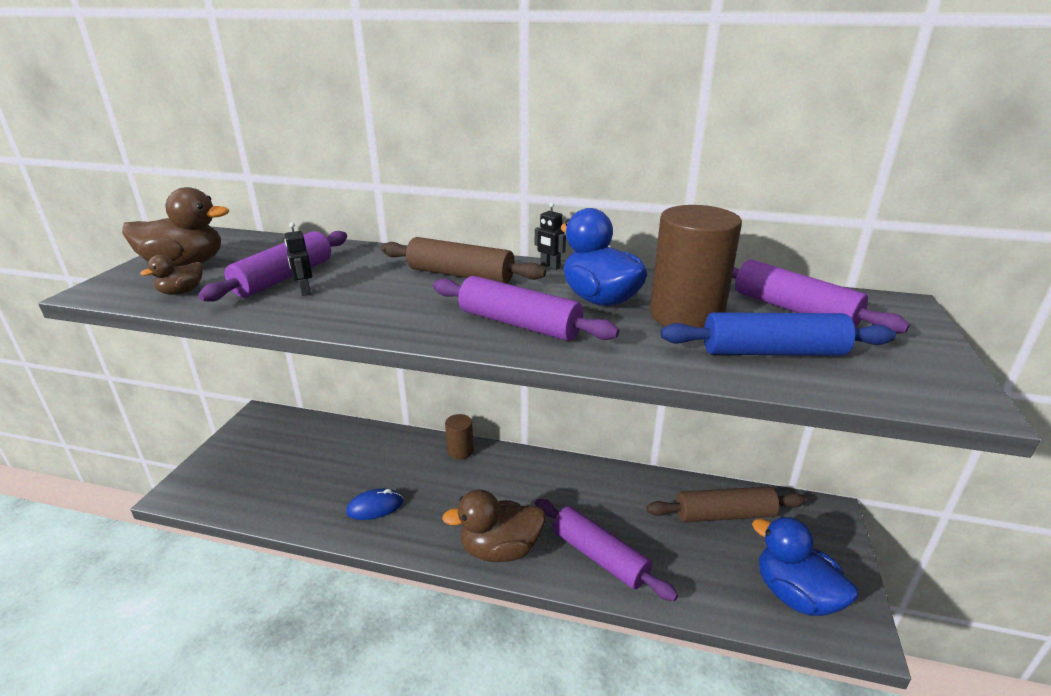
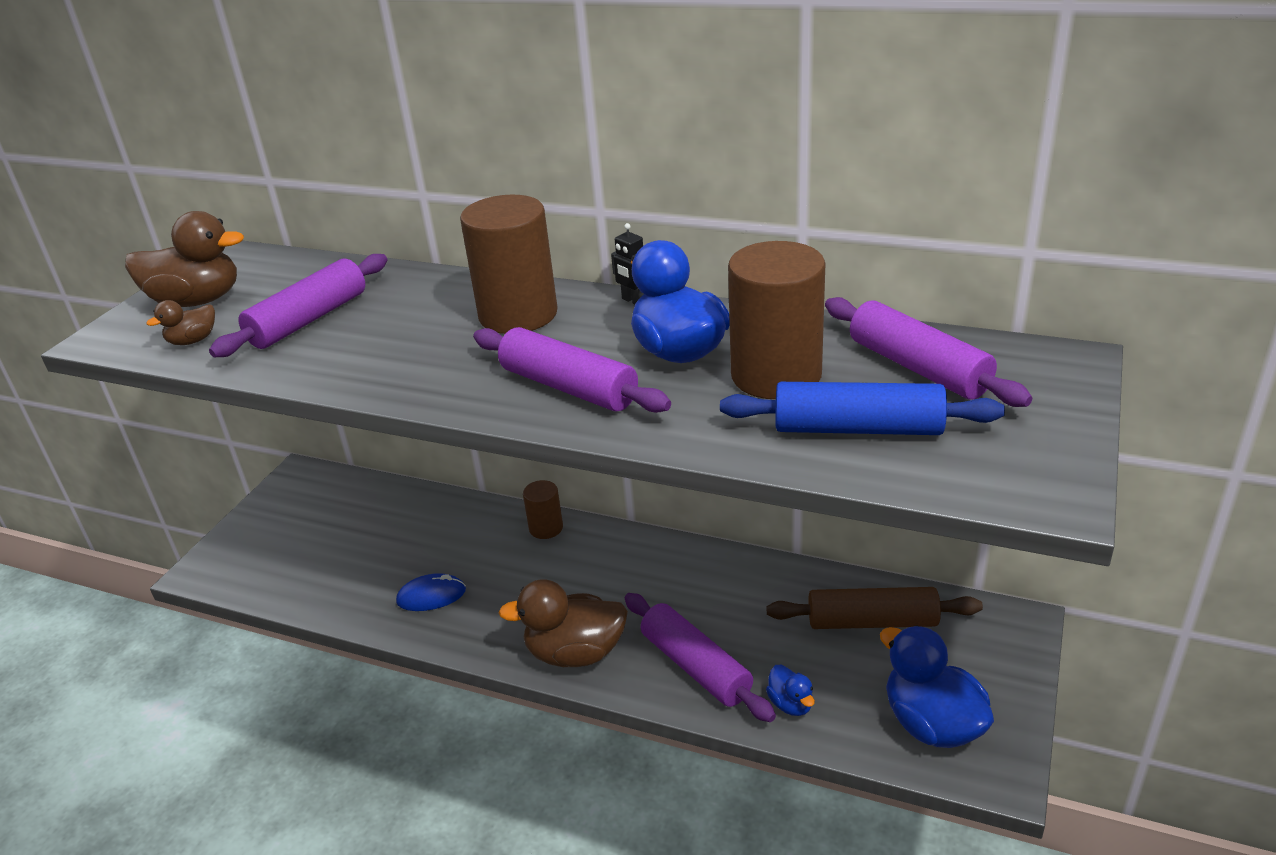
camera: 10 degrees right, 5 degrees up
black robot [284,222,312,296] -> none
brown rolling pin [381,237,546,284] -> brown cylinder [460,195,558,334]
none -> blue duck [766,665,815,716]

